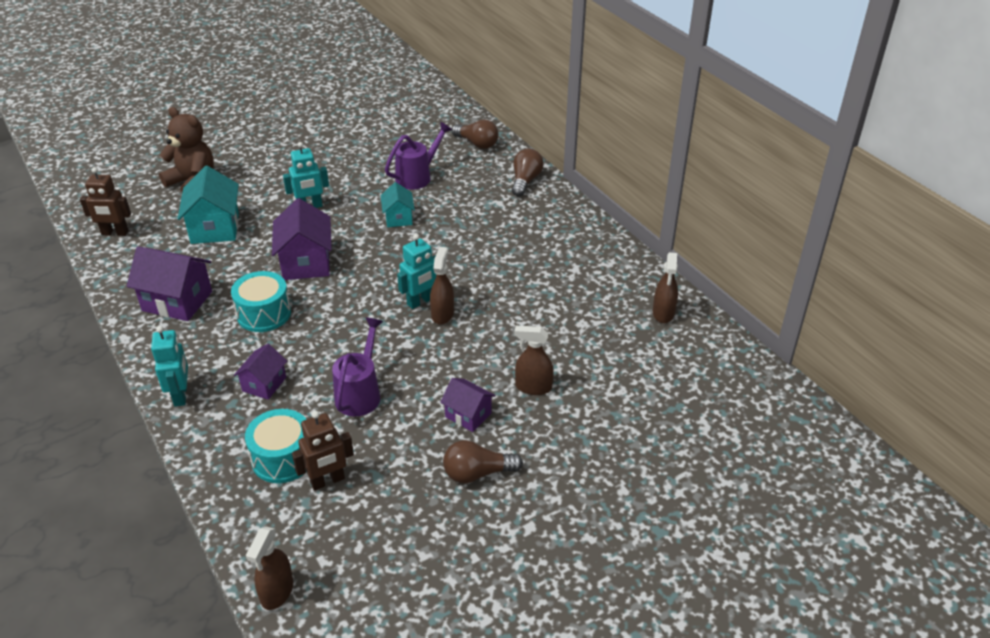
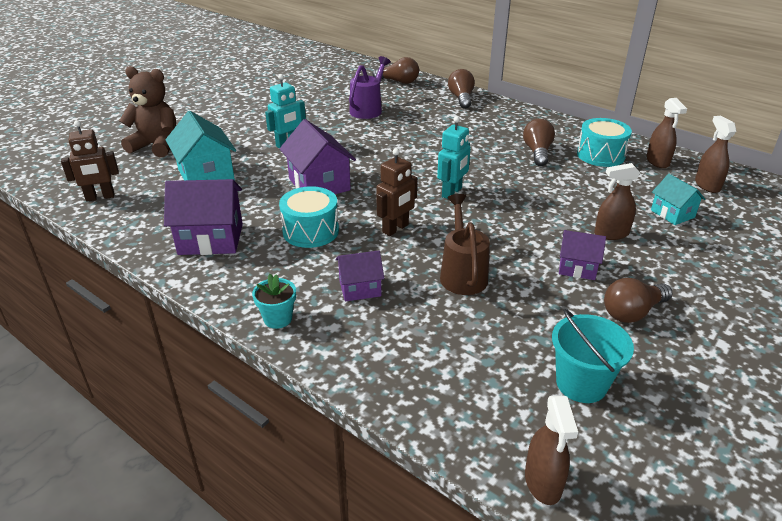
camera: 20 degrees left, 5 degrees down
turquoise robot [151,326,188,407] -> turquoise flower pot [252,274,296,329]
purple house [234,344,287,400] -> purple house turned 75 degrees clockwise [335,250,384,302]
turquoise drum [245,409,307,483] -> turquoise drum moved to [577,118,632,167]
brown robot [292,411,354,491] -> brown robot moved to [376,148,417,236]
purple watering can [332,317,383,416] -> brown watering can [440,194,490,295]
turquoise house [381,182,415,227] -> turquoise house moved to [651,174,705,225]
brown spray bottle [430,247,454,325] -> brown spray bottle moved to [695,116,736,193]
none -> brown light bulb [523,119,555,166]
none -> turquoise bucket [552,309,634,403]

